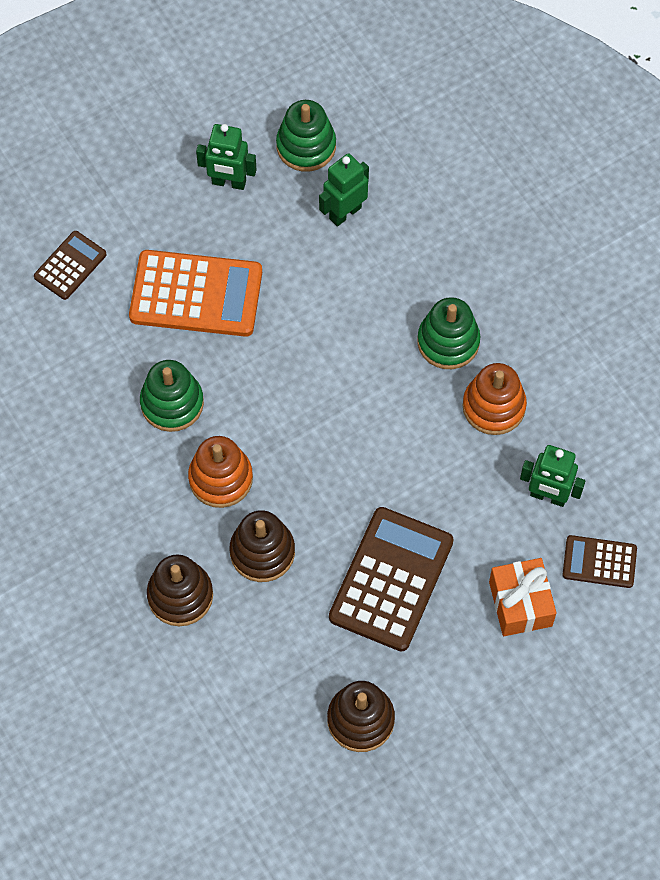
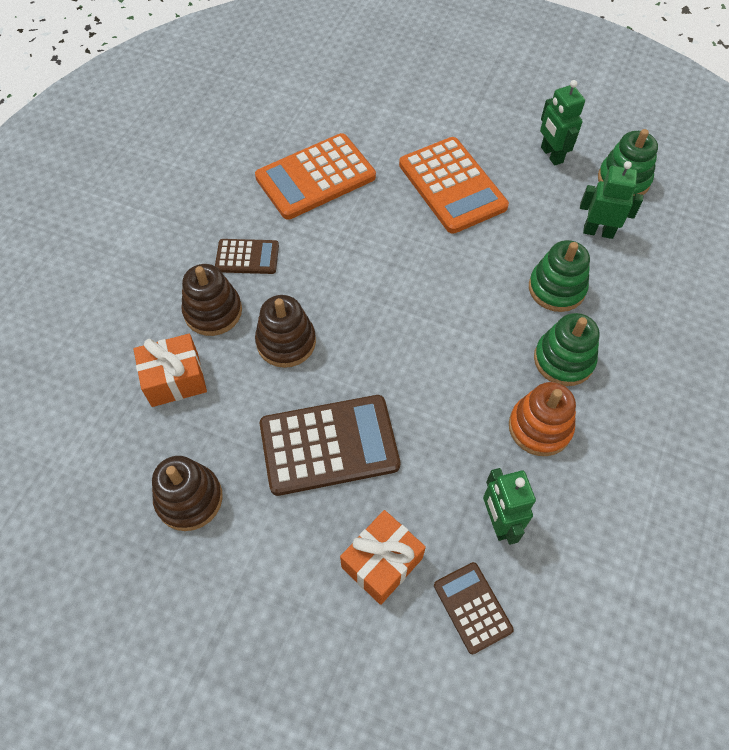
camera: 55 degrees right, 5 degrees down
brown calculator [34,231,107,300] -> brown calculator moved to [215,239,279,274]
green stacking toy [140,360,204,432] -> green stacking toy moved to [529,240,590,312]
orange stacking toy [188,436,253,508] -> none
none -> orange gift [133,334,207,407]
none -> orange calculator [255,133,376,220]

